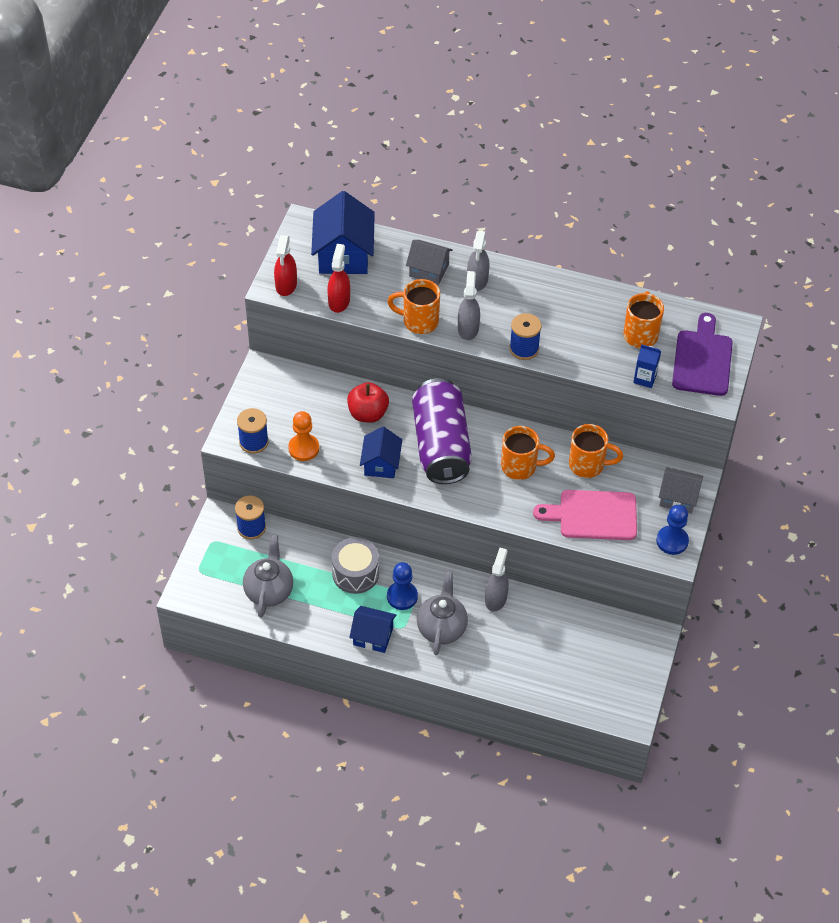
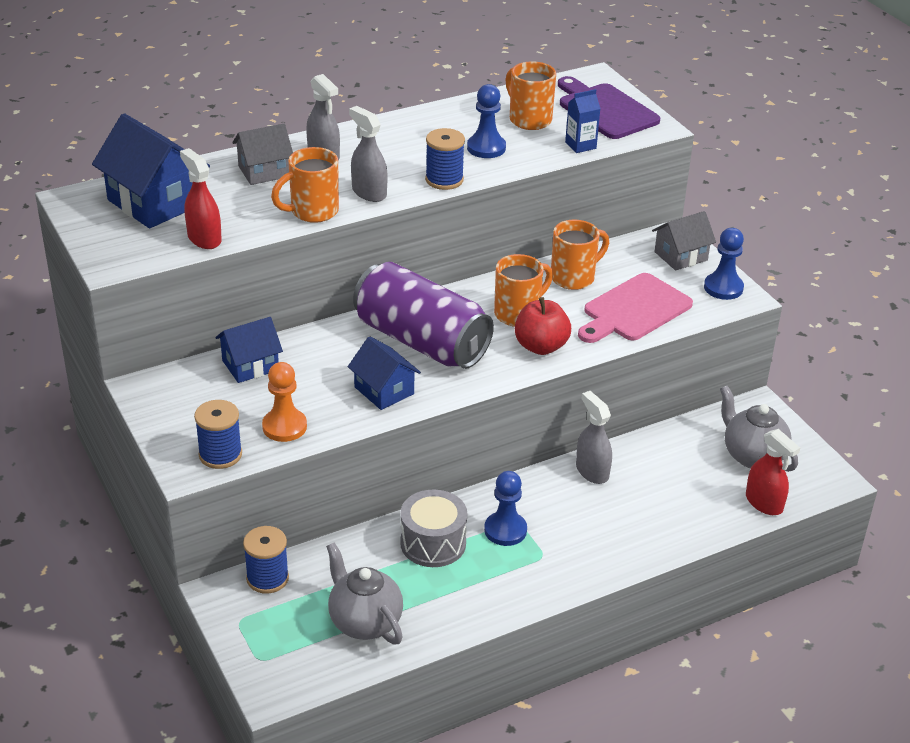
camera: 45 degrees left, 15 degrees down
red spray bottle [274,235,297,296] -> red spray bottle moved to [746,429,800,515]
red apple [347,382,389,423] -> red apple moved to [515,297,571,355]
blue house [349,606,397,653] -> blue house moved to [215,317,283,383]
grey teapot [417,571,468,655] -> grey teapot moved to [720,386,798,472]
none -> blue pawn [467,84,506,158]

